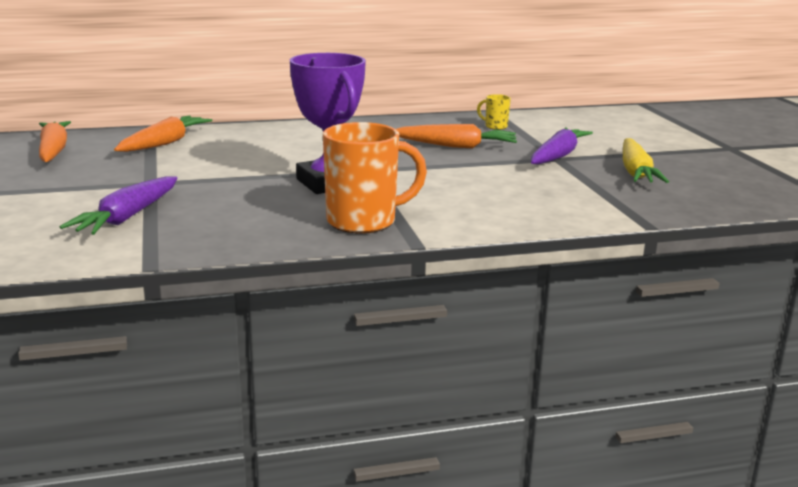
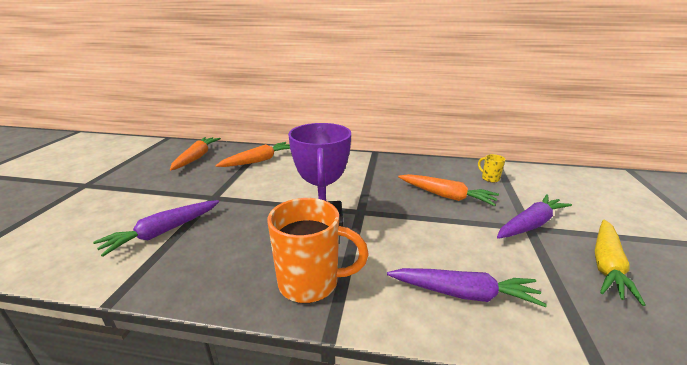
camera: 25 degrees right, 5 degrees up
none -> purple carrot [387,268,547,307]

